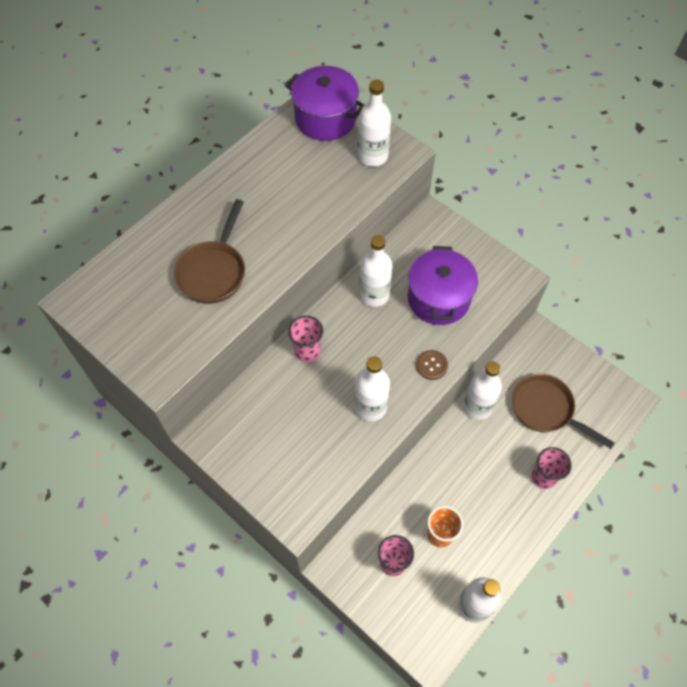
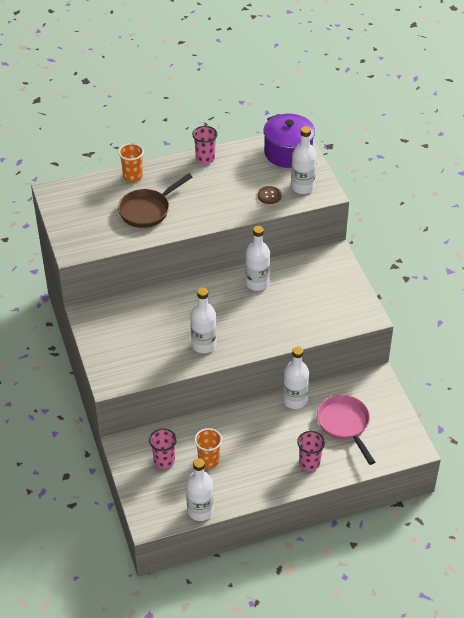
camera: 30 degrees right, 15 degrees down
pink cup [288,316,323,362] -> pink cup moved to [192,126,217,164]
purple pot [408,246,478,325] -> none
brown button [416,350,448,380] -> brown button moved to [258,186,281,204]
brown pan [512,374,615,449] -> pink pan [317,395,375,465]
none -> orange cup [118,143,144,182]

